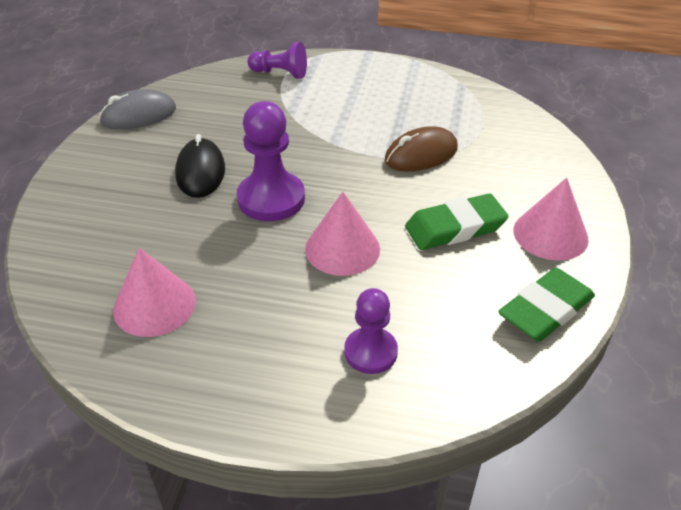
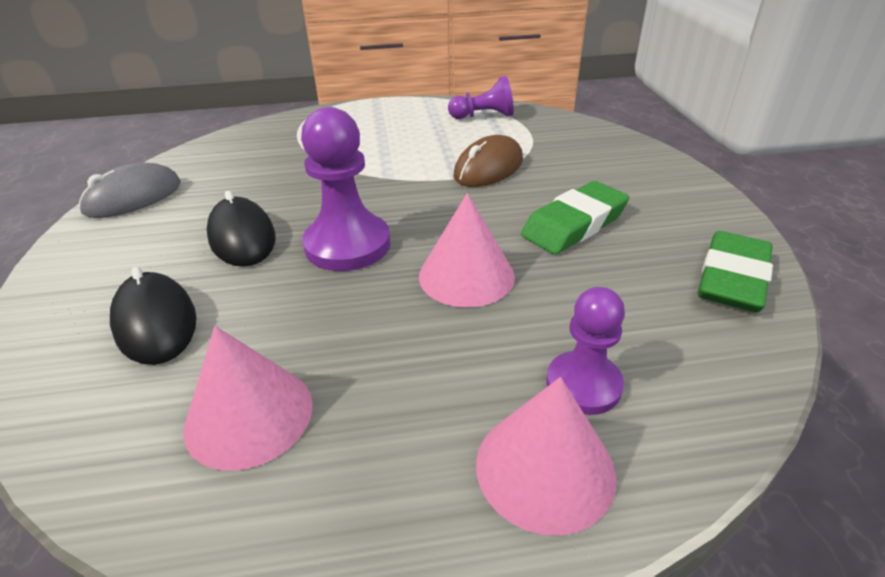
camera: 20 degrees left, 5 degrees down
purple pawn [247,42,307,79] -> purple pawn moved to [448,76,514,119]
pink cone [514,178,589,261] -> pink cone moved to [476,377,616,536]
none -> black mouse [110,267,196,365]

